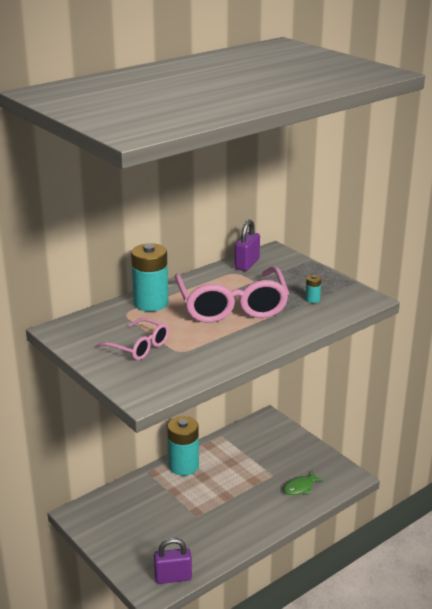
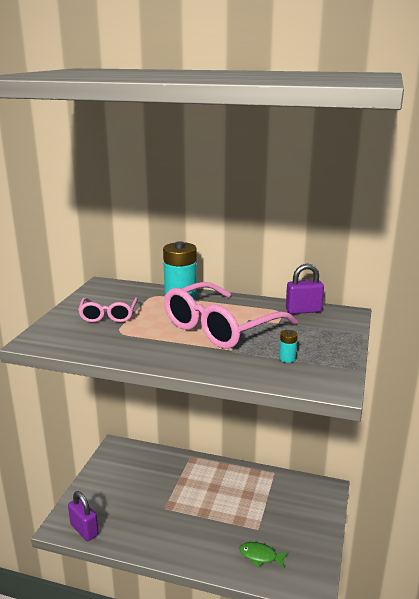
camera: 55 degrees right, 5 degrees down
turquoise battery [168,416,199,476] -> none

